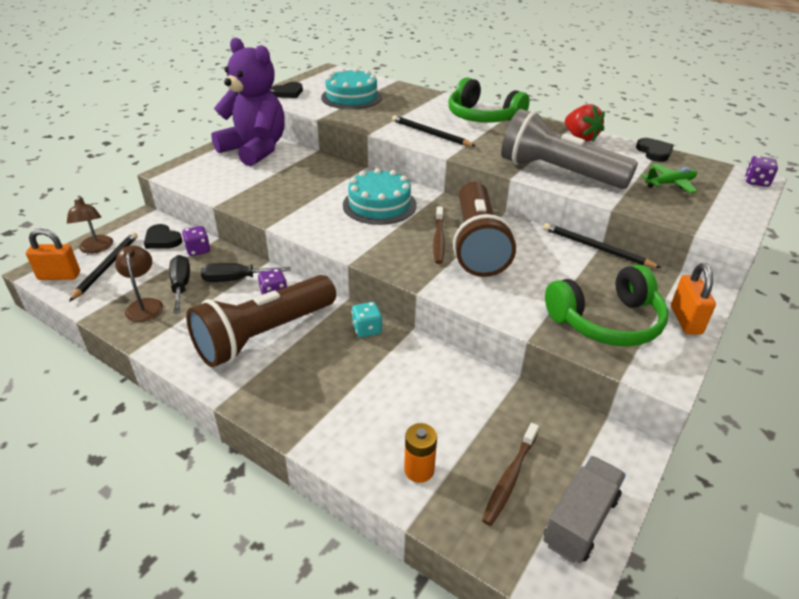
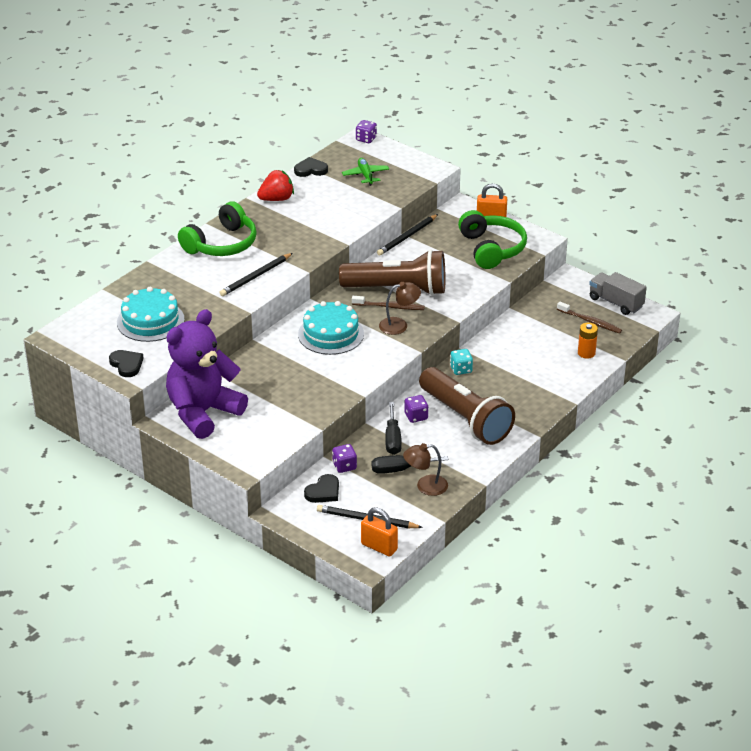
camera: 85 degrees left, 0 degrees up
orange padlock [26,228,80,280] -> orange padlock turned 60 degrees counterclockwise [361,507,398,557]
brown lamp [67,196,113,254] -> brown lamp moved to [379,282,421,335]
grey flashlight [501,109,638,189] -> none

